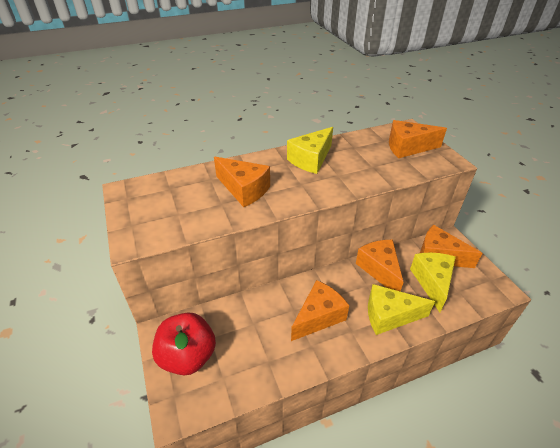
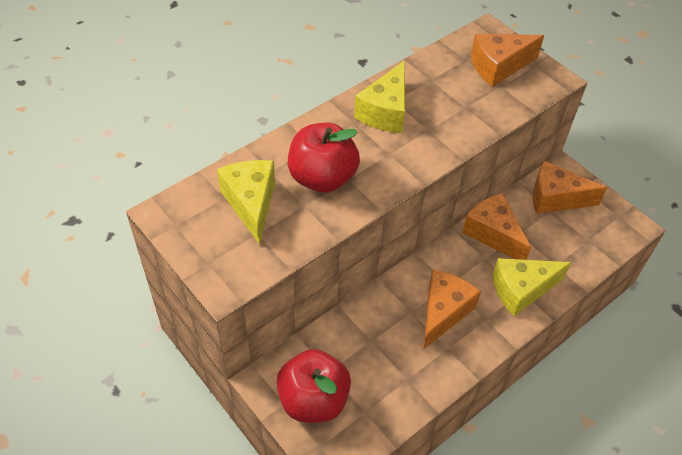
camera: 20 degrees left, 10 degrees up
orange cheese [214,157,270,207] -> red apple [288,123,360,193]
yellow cheese [410,253,456,312] -> yellow cheese moved to [217,160,275,245]

